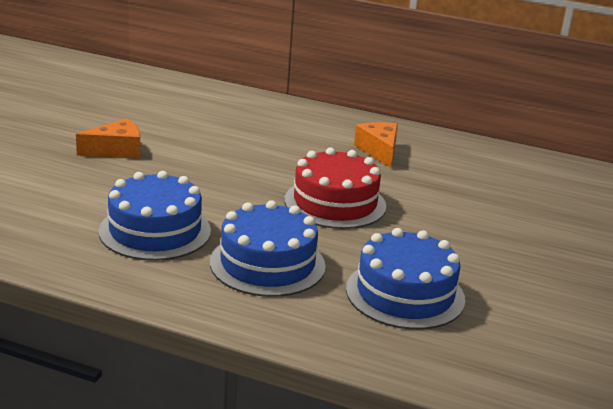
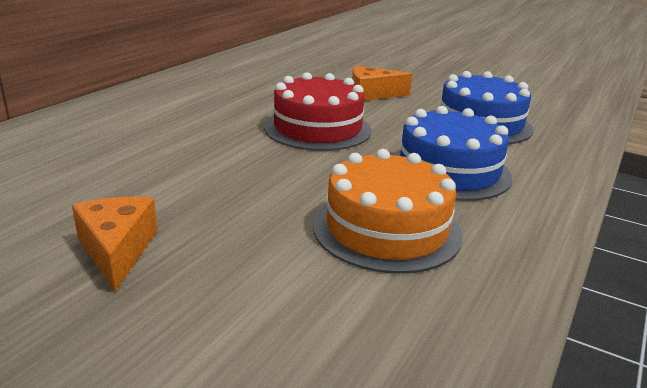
camera: 80 degrees left, 0 degrees up
blue cake [99,171,211,261] -> orange cake [313,149,463,274]
orange cheese [354,122,398,168] -> orange cheese moved to [352,65,412,101]

